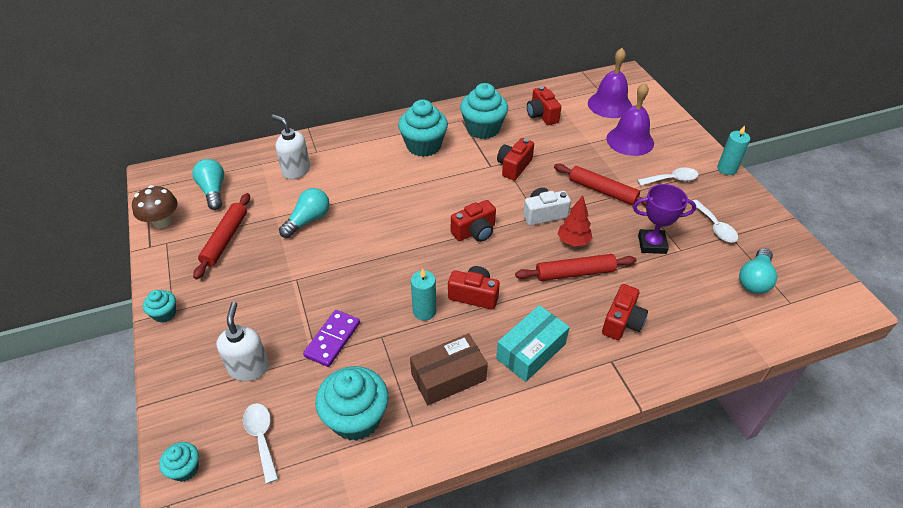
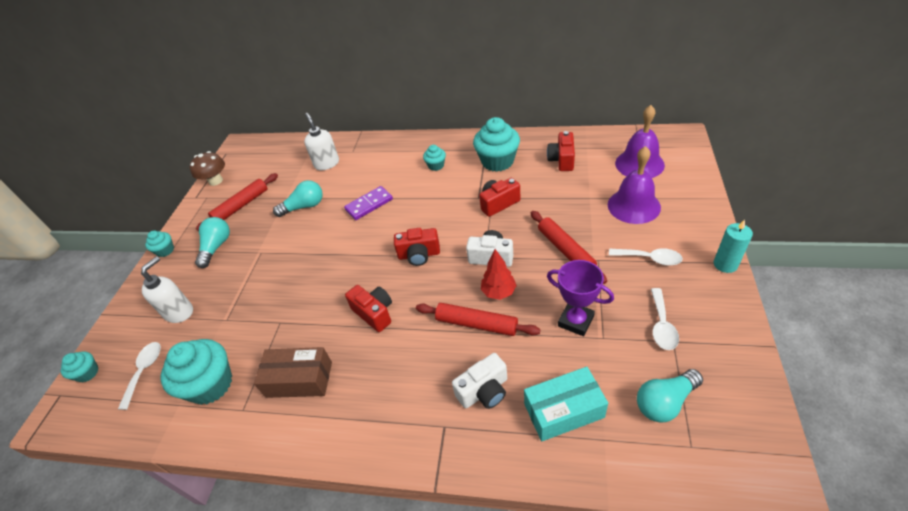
camera: 35 degrees right, 0 degrees up
turquoise light bulb [192,159,224,210] -> turquoise light bulb moved to [195,217,230,268]
purple domino [303,310,360,367] -> purple domino moved to [344,186,393,220]
turquoise cupcake [398,100,448,157] -> turquoise cupcake [423,145,446,171], size x0.50
turquoise candle [411,268,436,321] -> none
turquoise box [496,305,570,382] -> turquoise box moved to [524,367,608,441]
red camera [602,284,648,340] -> white camera [452,353,507,409]

